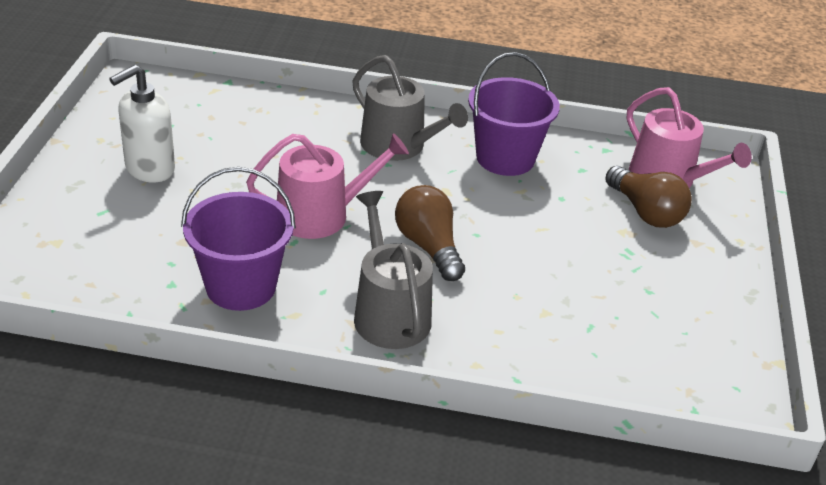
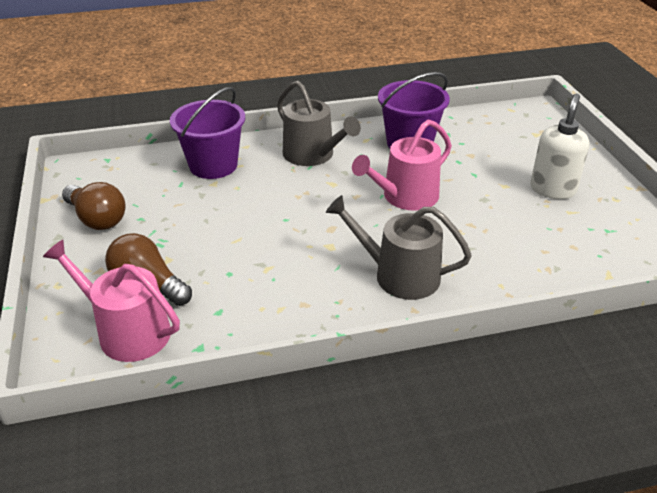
camera: 160 degrees right, 0 degrees up
brown light bulb [395,185,465,281] -> brown light bulb moved to [62,182,125,230]
purple bucket [468,52,560,176] -> purple bucket moved to [170,87,245,179]

